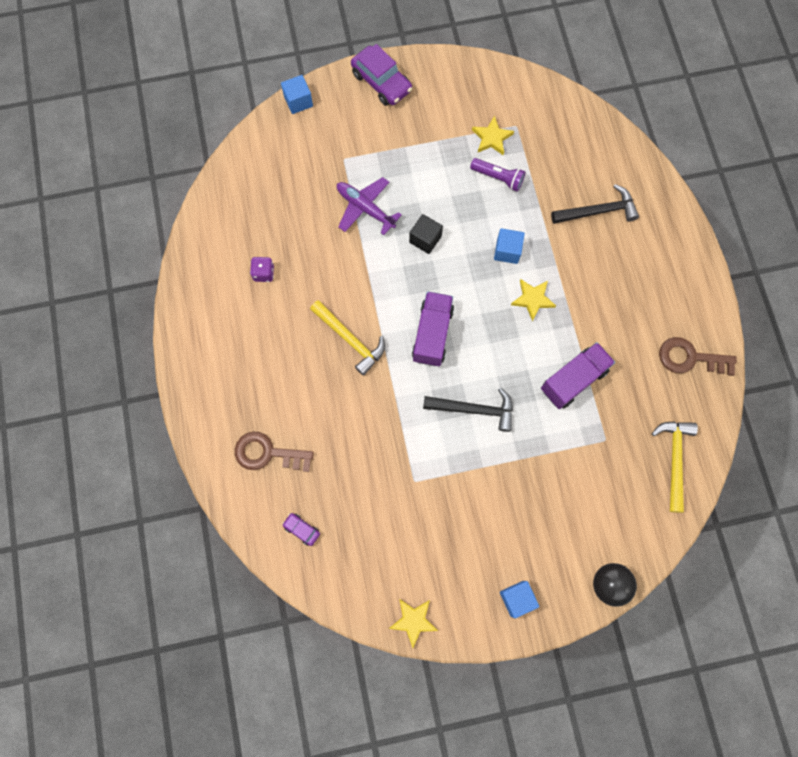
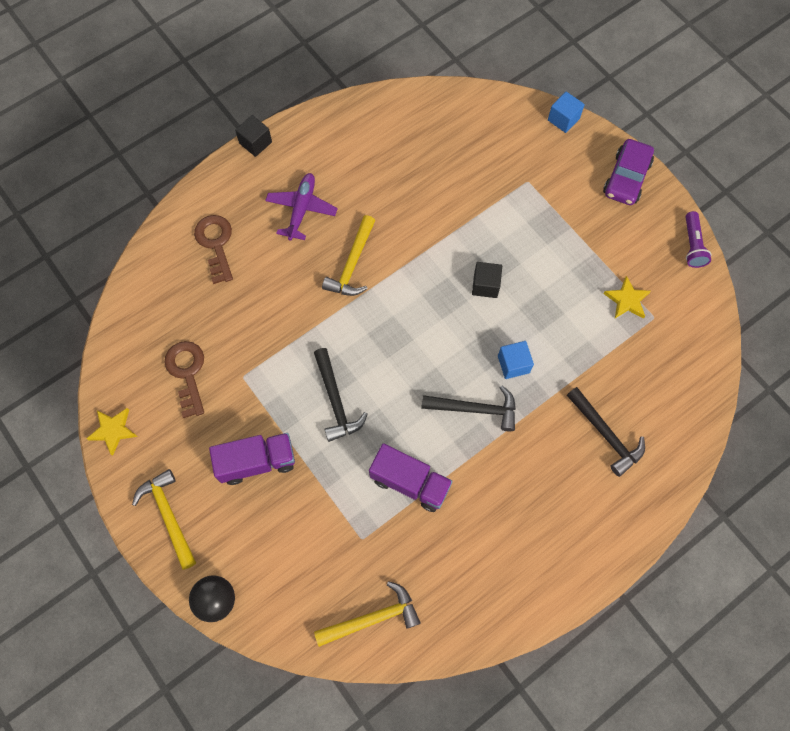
camera: 65 degrees right, 5 degrees down
purple dice [250,257,274,282] -> none
purple car [282,513,320,546] -> none
purple plane [337,177,402,235] -> purple plane moved to [265,173,338,241]
purple truck [412,291,454,366] -> purple truck moved to [209,433,295,485]
purple flashlight [470,158,525,192] -> purple flashlight moved to [685,211,711,268]
blue cube [500,581,539,618] -> yellow hammer [132,469,196,570]
yellow star [511,279,556,322] -> black hammer [421,385,516,432]
brown key [659,337,737,376] -> brown key moved to [164,341,204,418]
none -> black cube [235,115,272,157]

